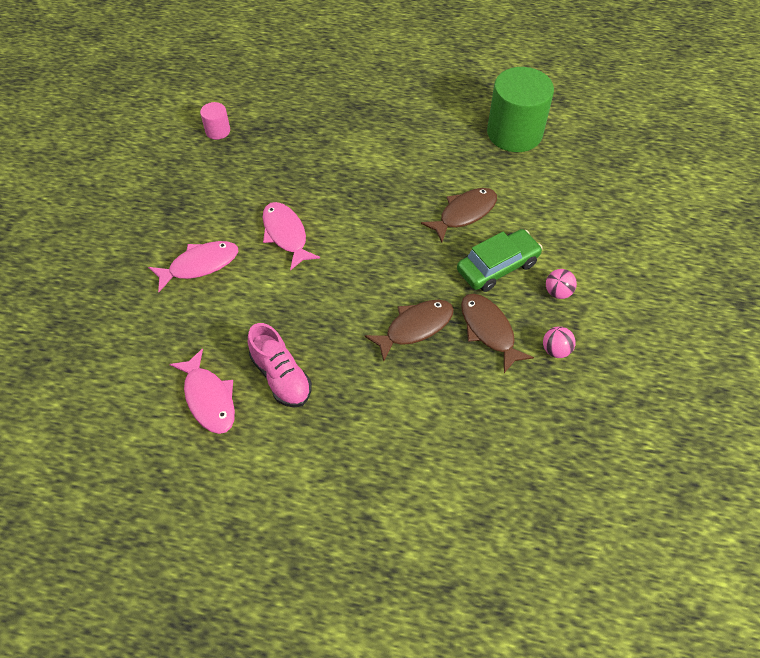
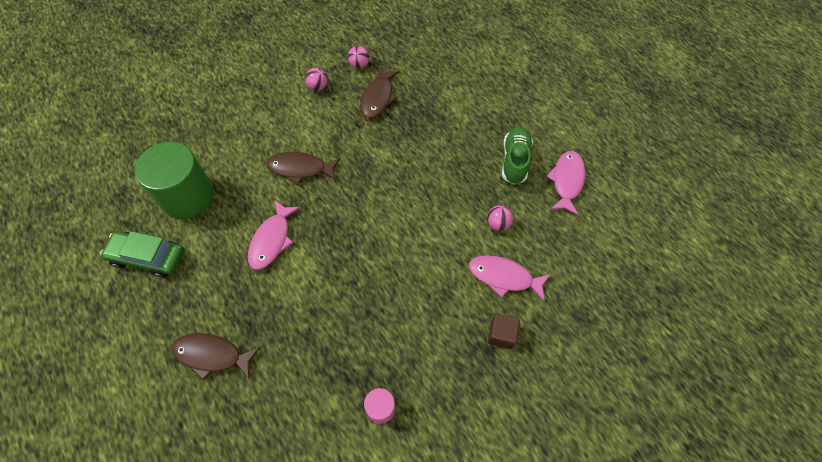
camera: 135 degrees left, 5 degrees up
pink shoe [248,323,312,408] -> green shoe [502,127,533,185]
pink fish [263,202,320,271] -> pink fish moved to [248,200,300,270]
brown fish [365,300,454,361] -> brown fish moved to [171,333,260,381]
green car [457,229,543,292] -> green car moved to [100,231,184,278]
none -> pink ball [487,205,513,231]
none -> brown cube [488,314,520,349]

